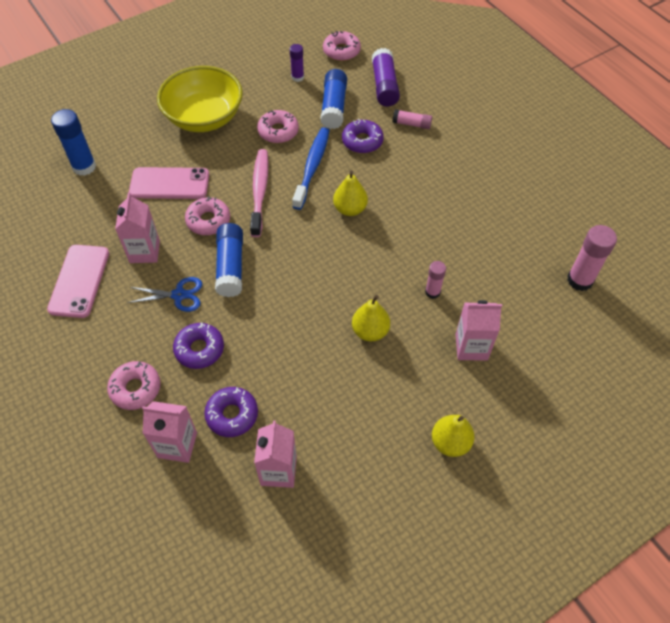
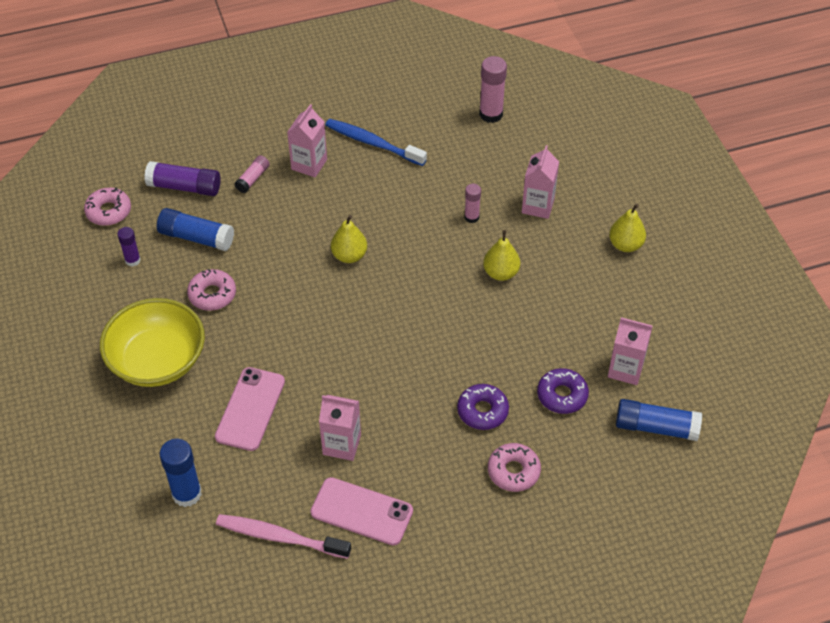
camera: 75 degrees left, 5 degrees down
blue scissors [127,277,202,312] -> none
pink carton [142,401,197,463] -> pink carton moved to [287,104,327,177]
pink donut [185,196,230,235] -> none
blue glue stick [215,223,243,297] -> blue glue stick moved to [616,399,702,441]
pink toothbrush [250,149,268,237] -> pink toothbrush moved to [216,514,351,559]
blue toothbrush [292,127,329,210] -> blue toothbrush moved to [325,119,427,166]
purple donut [342,119,384,153] -> none

